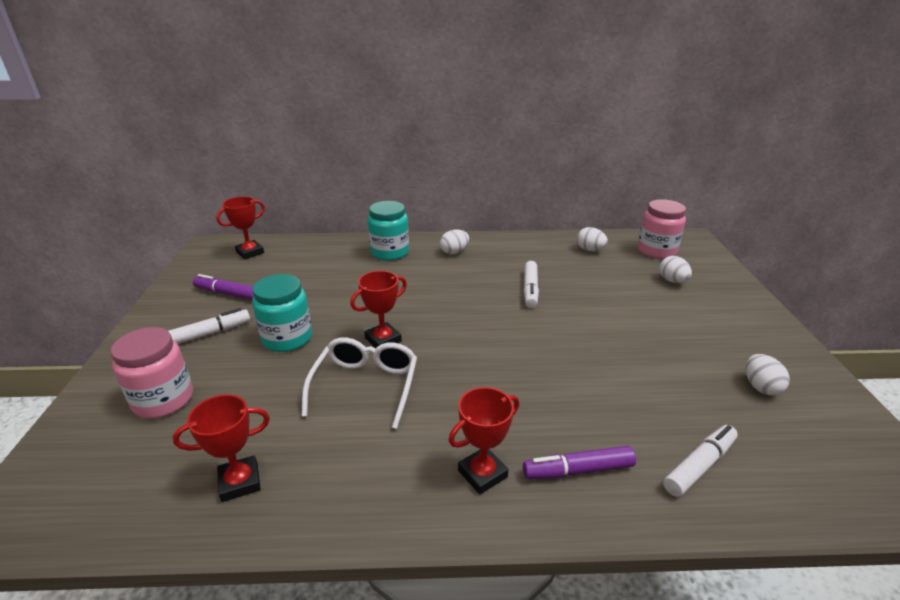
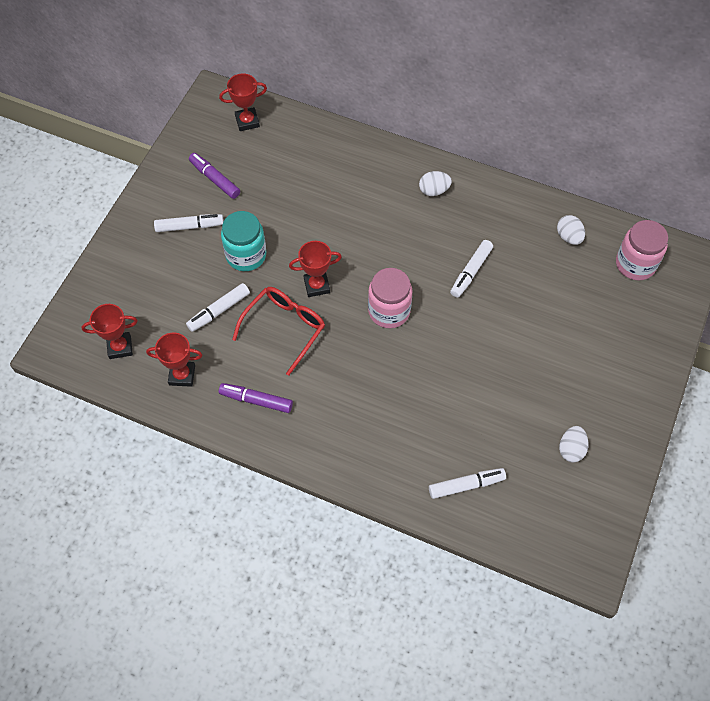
camera: 25 degrees right, 30 degrees up
pink jar [111,327,193,419] -> pink jar moved to [368,268,413,328]
white glasses [301,337,417,429] -> red glasses [232,287,325,376]
turquoise jar [368,201,409,261] -> none
red trophy [449,387,519,494] -> red trophy moved to [82,304,138,359]
purple marker [523,446,636,479] -> purple marker moved to [219,383,293,413]
white egg [659,256,692,283] -> none
none -> white marker [186,283,250,332]

